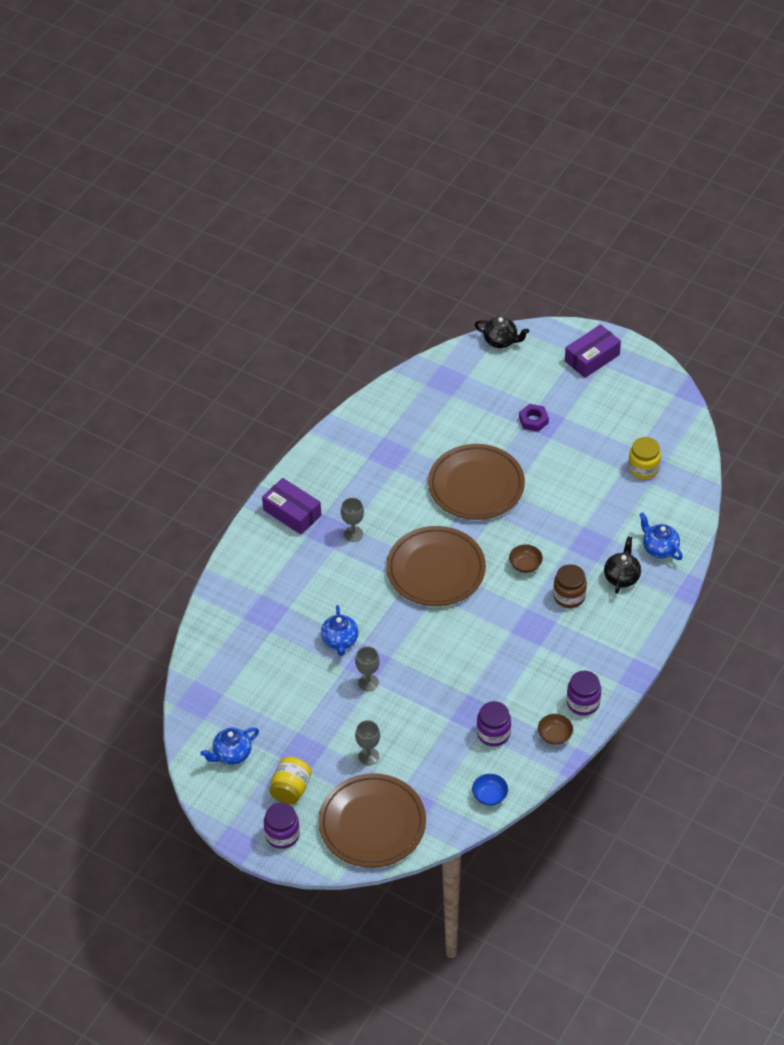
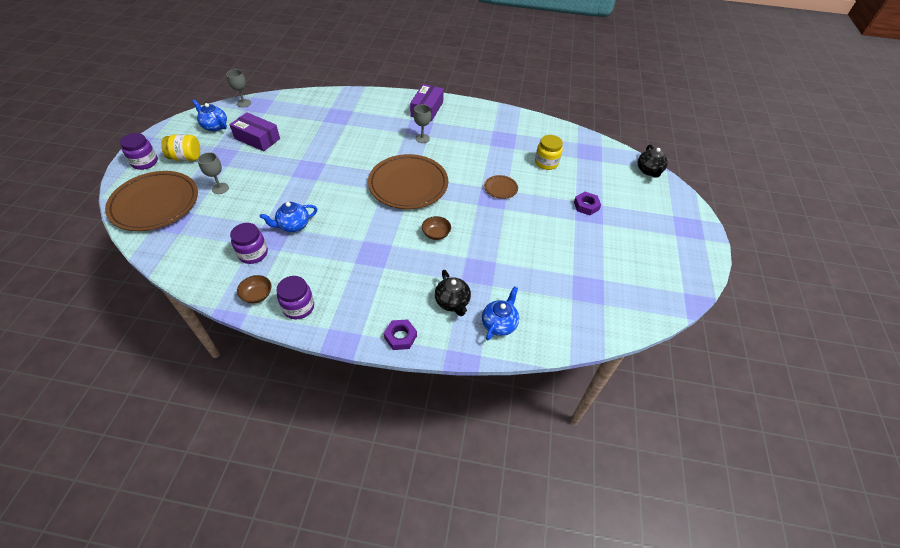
camera: 65 degrees right, 0 degrees up
blue teapot [321,605,358,656] -> blue teapot moved to [260,202,317,232]
grey goblet [355,646,380,691] -> grey goblet moved to [226,69,251,107]
brown plate [428,444,525,520] -> brown plate [484,175,518,199], size x0.43
blue bowl [472,774,508,806] -> none
brown jar [553,564,587,608] -> none
purple box [565,324,621,378] -> purple box moved to [229,112,280,151]
black teapot [604,537,641,594] -> black teapot turned 75 degrees clockwise [435,270,471,316]
yellow jar [628,437,661,479] -> yellow jar moved to [535,135,563,170]
none -> purple nut [384,319,417,350]

